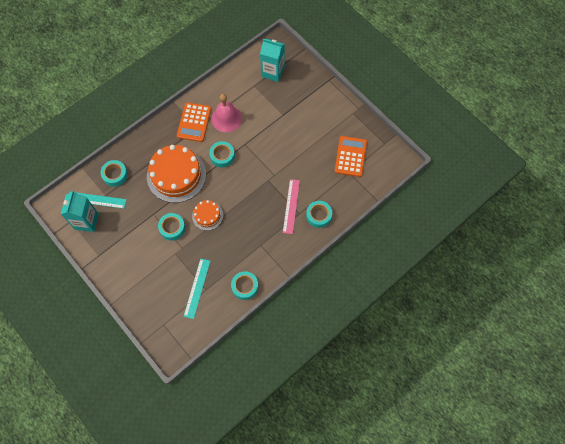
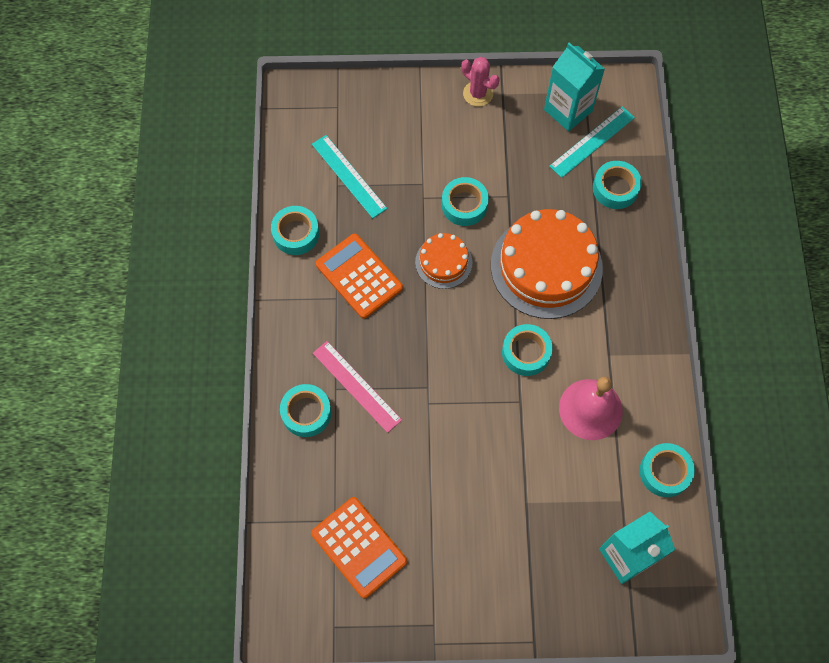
camera: 130 degrees right, 0 degrees up
orange calculator [177,102,211,142] -> orange calculator moved to [316,234,403,319]
none -> pink cactus [461,57,499,107]
none -> turquoise tape [640,443,695,497]

